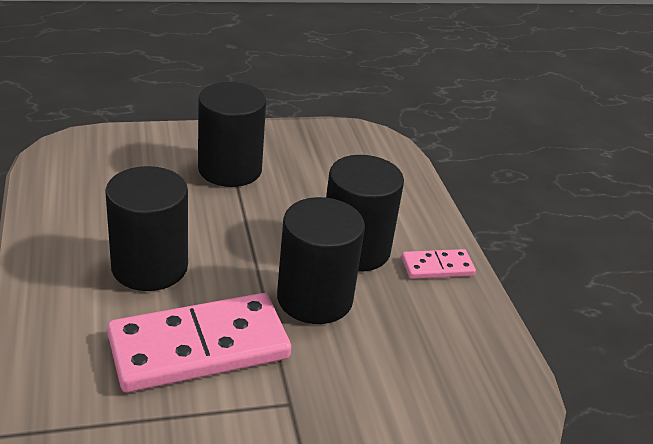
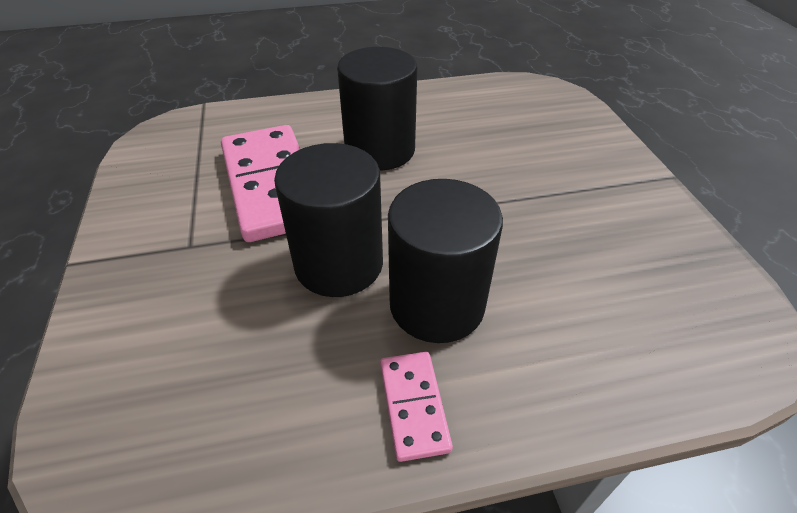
camera: 95 degrees right, 10 degrees up
black cylinder [198,82,266,187] -> none

